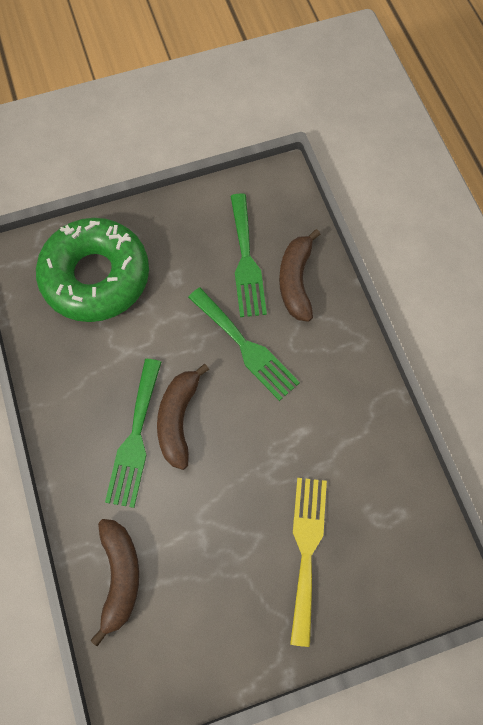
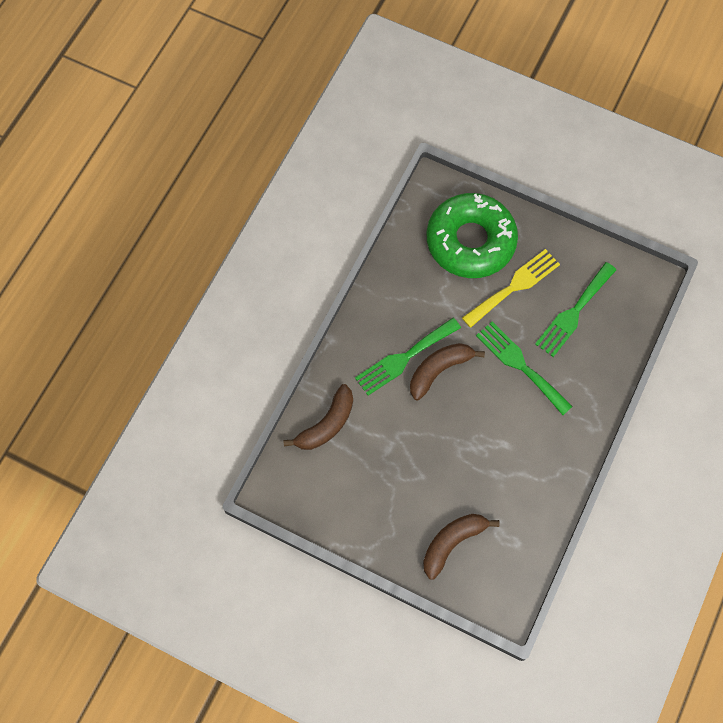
camera: 45 degrees right, 0 degrees up
green fork [188,288,300,401] -> green fork turned 135 degrees clockwise [476,321,573,415]
brown banana [279,229,320,322] -> brown banana moved to [423,514,500,580]
yellow fork [290,478,327,647] -> yellow fork moved to [462,249,560,328]

